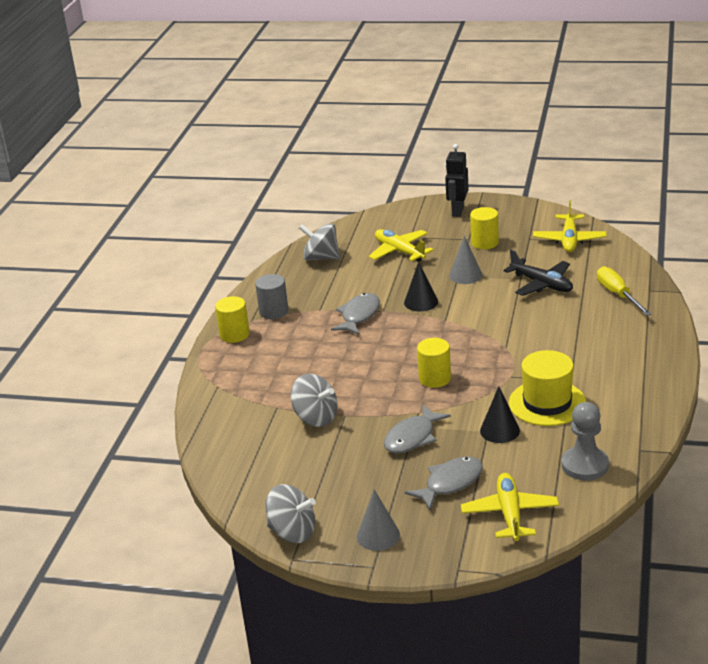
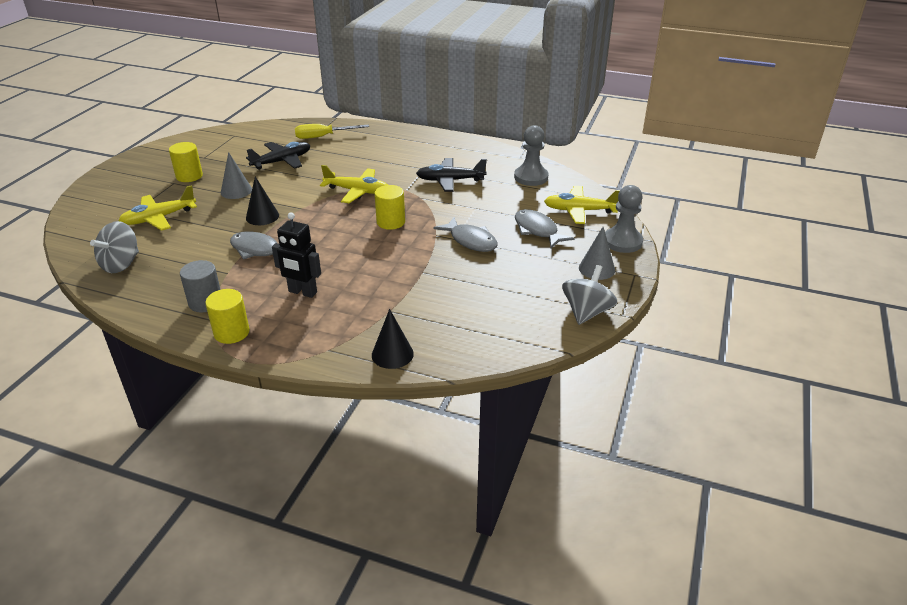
camera: 85 degrees left, 5 degrees up
grey spinning top [291,374,338,427] -> none
black robot [445,144,469,217] -> black robot moved to [272,213,321,298]
black cone [480,387,520,443] -> black cone moved to [372,309,414,369]
yellow hat [509,350,586,426] -> black plane [416,158,487,192]
yellow plane [533,200,606,252] -> yellow plane moved to [320,165,388,203]
none -> grey pawn [605,185,643,253]

